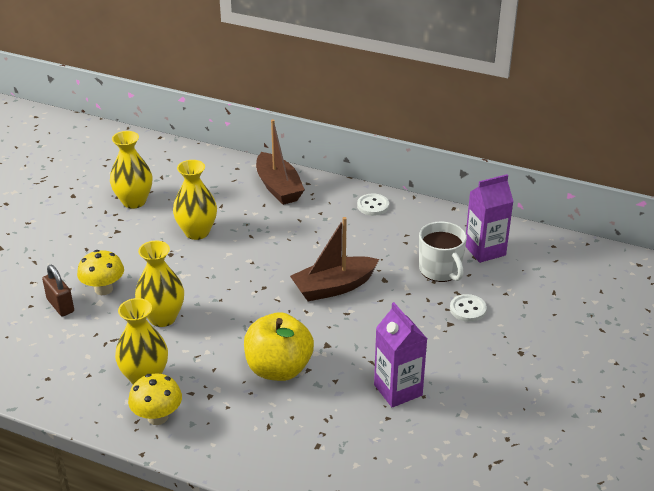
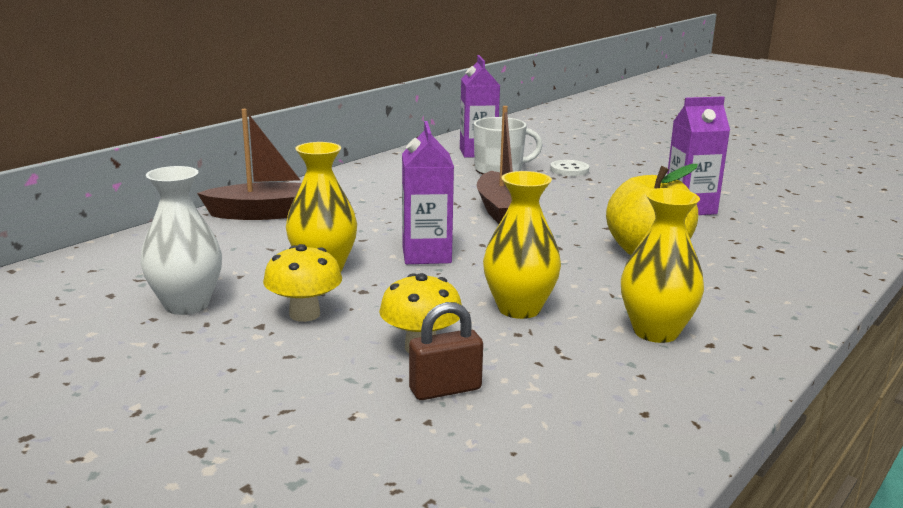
camera: 75 degrees left, 15 degrees down
yellow vase [110,131,152,209] -> white vase [141,166,222,315]
yellow mushroom [128,373,182,425] -> yellow mushroom moved to [263,244,342,322]
white button [357,194,389,216] -> none
none -> purple carton [402,121,454,264]

